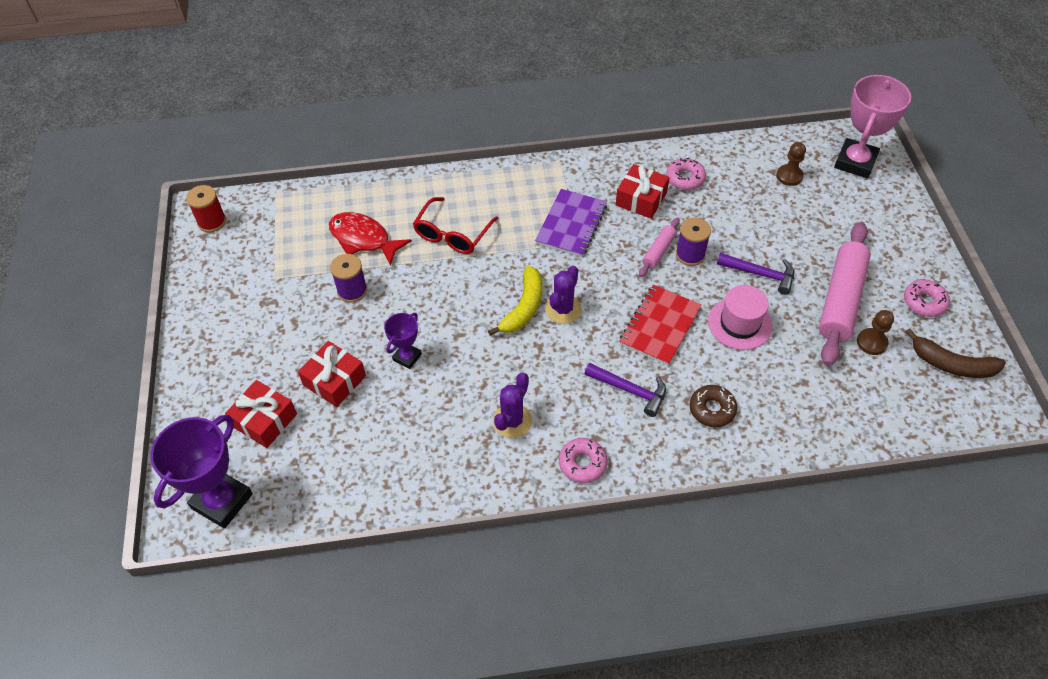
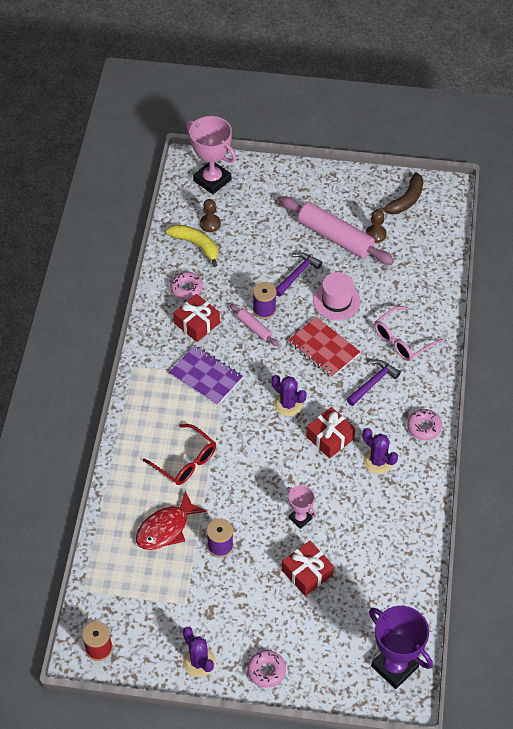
camera: 75 degrees left, 0 degrees up
red gift [225,380,297,448] -> red gift moved to [306,407,355,458]
purple trophy [384,313,422,369] -> pink trophy [287,486,316,529]
yellow banana [488,266,542,336] -> yellow banana moved to [166,225,218,267]
brown donut [690,385,737,427] -> pink glasses [374,306,443,361]
pink donut [904,280,950,317] -> pink donut moved to [247,650,286,688]
none -> purple cactus [183,627,216,677]

